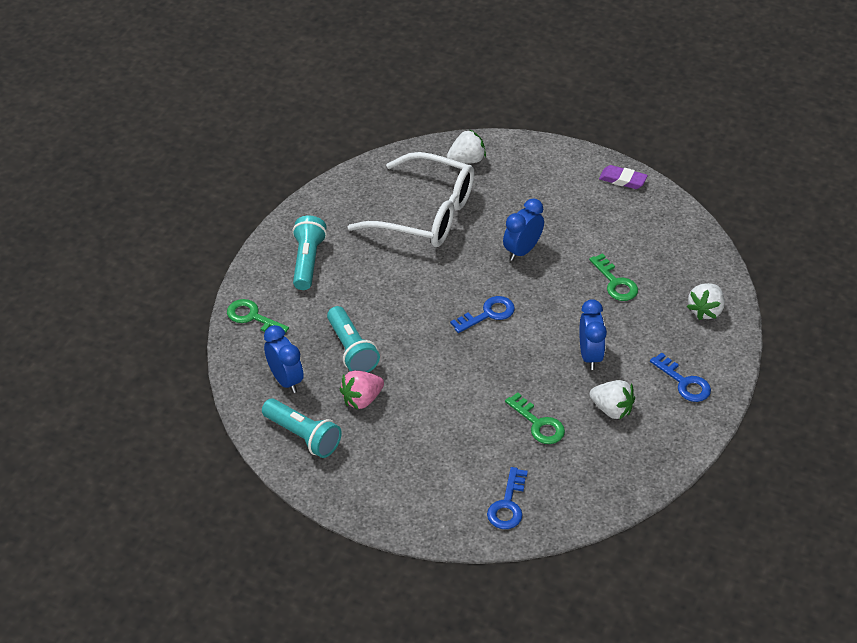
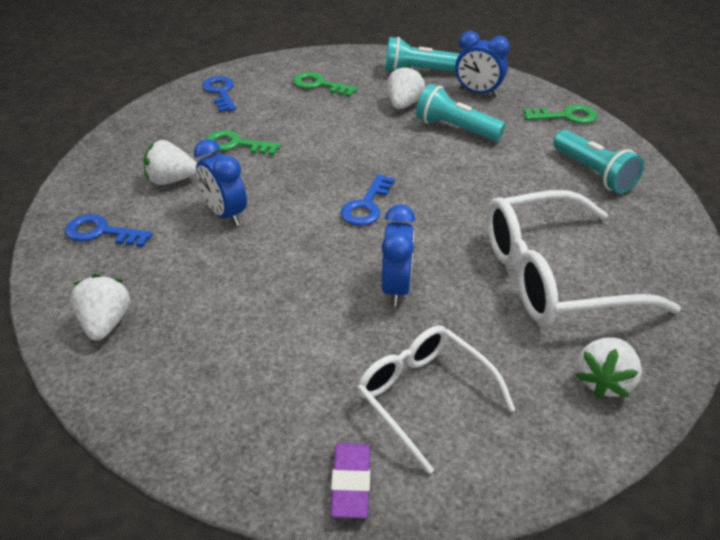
camera: 145 degrees right, 5 degrees down
pink strawberry [340,370,384,409] -> white strawberry [387,65,425,109]
green key [589,253,638,301] -> green key moved to [293,72,358,97]
purple eraser [599,165,648,189] -> purple eraser turned 75 degrees counterclockwise [330,443,371,519]
none -> white glasses [357,326,515,474]

